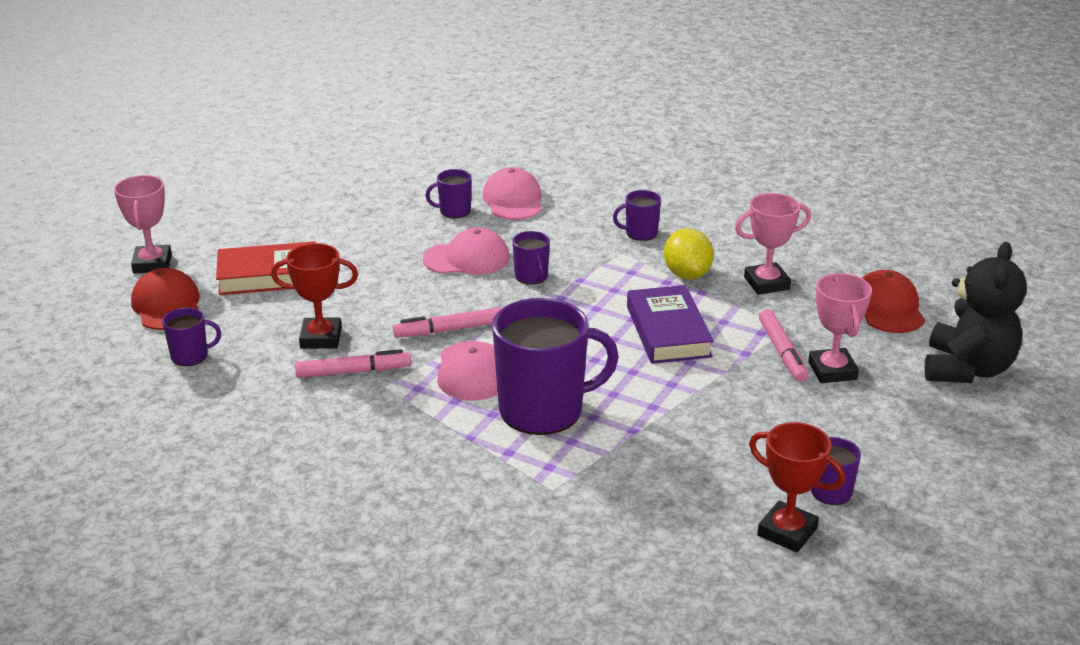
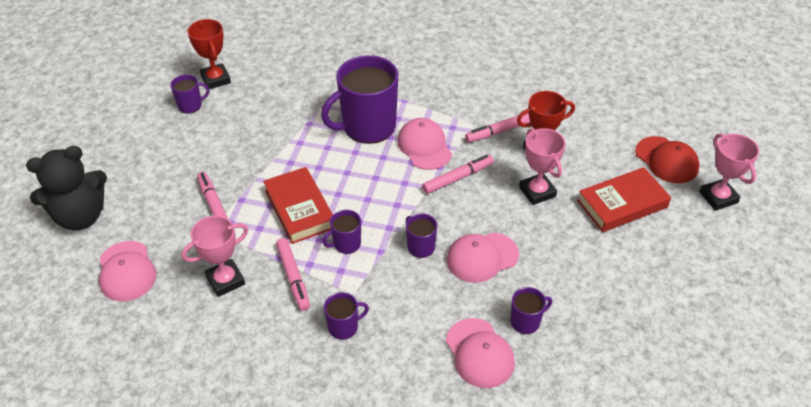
camera: 165 degrees right, 15 degrees up
purple mug [162,307,221,366] -> purple mug moved to [323,210,361,254]
purple book [627,285,714,364] -> red book [263,167,333,244]
yellow lemon [664,228,714,280] -> pink marker [276,238,310,311]
red trophy [749,422,845,553] -> red trophy turned 45 degrees clockwise [187,19,231,89]
pink trophy [808,273,872,383] -> pink trophy moved to [519,128,566,205]
red cap [862,270,925,333] -> pink cap [99,241,156,302]
black teddy bear [925,242,1027,383] -> black teddy bear turned 120 degrees counterclockwise [26,146,107,230]

